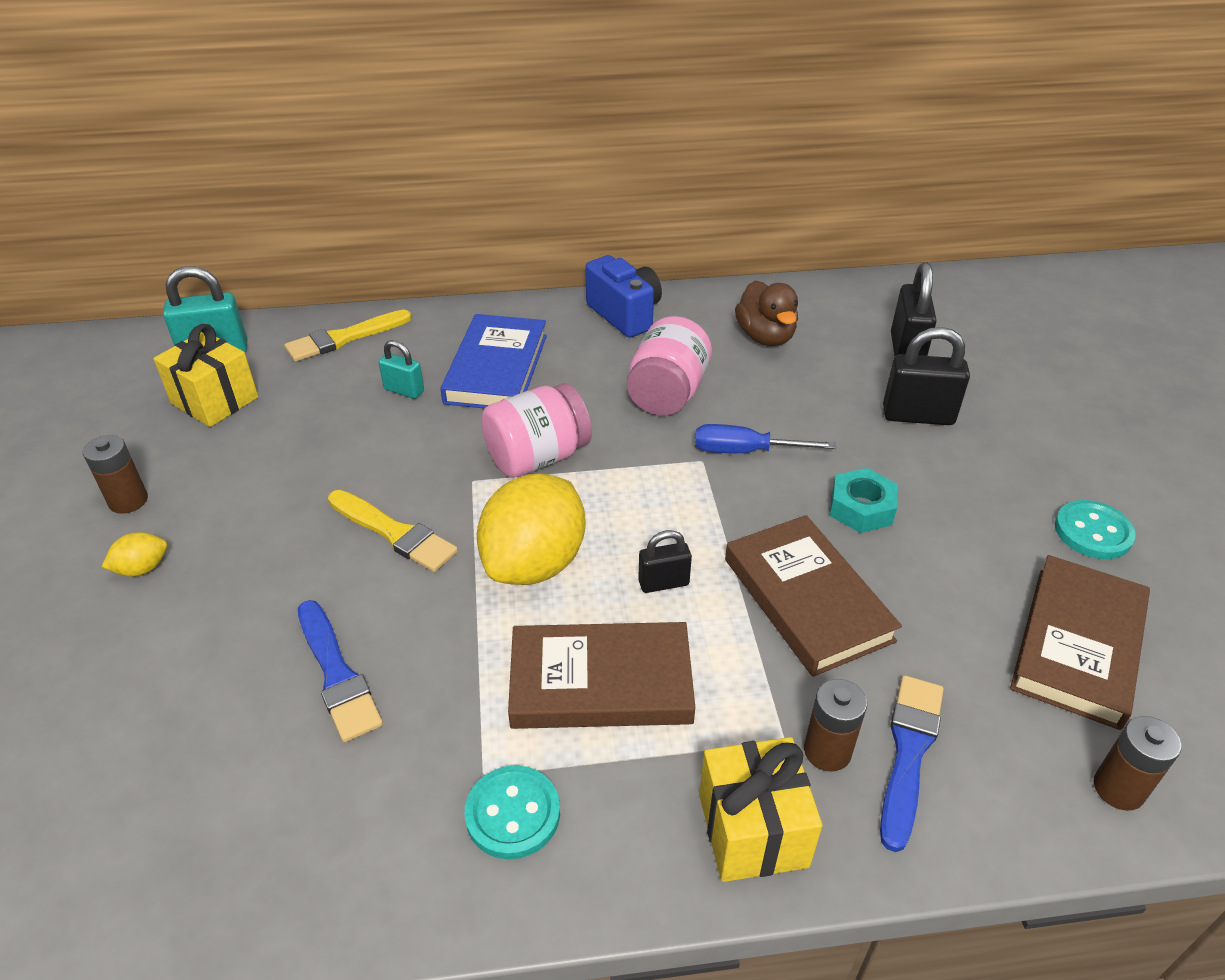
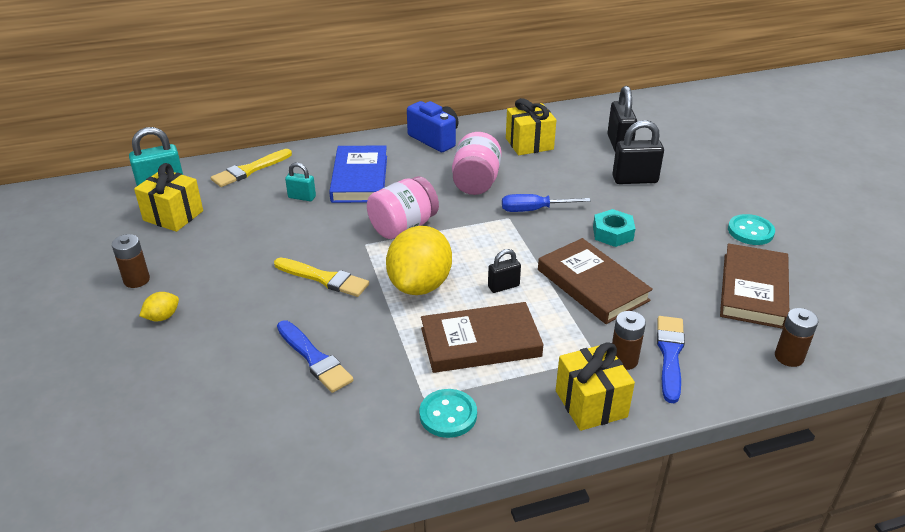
camera: 10 degrees left, 5 degrees down
brown duck [735,281,798,346] -> yellow gift [506,98,556,155]

